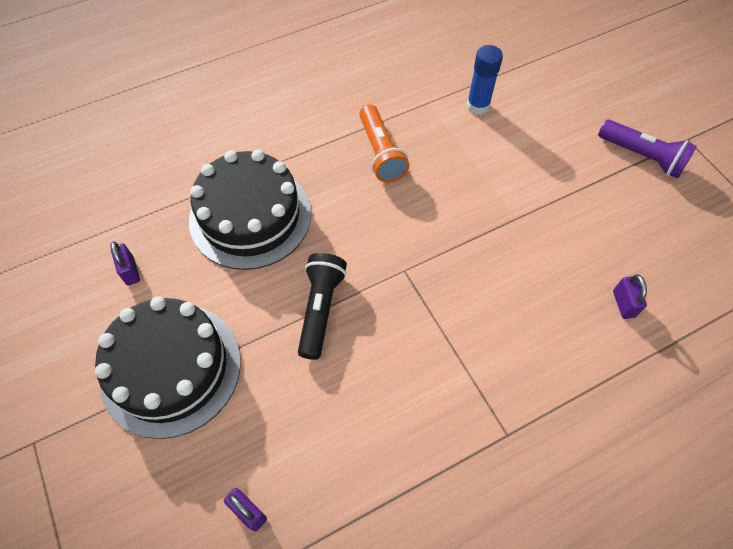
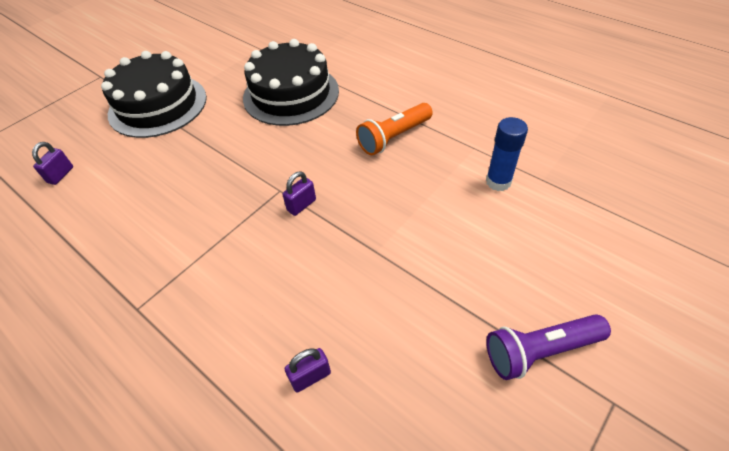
camera: 70 degrees right, 10 degrees down
purple padlock [110,242,140,286] -> purple padlock moved to [283,171,316,216]
black flashlight [298,253,347,360] -> none
purple flashlight [598,120,697,178] -> purple flashlight turned 60 degrees clockwise [486,314,611,380]

